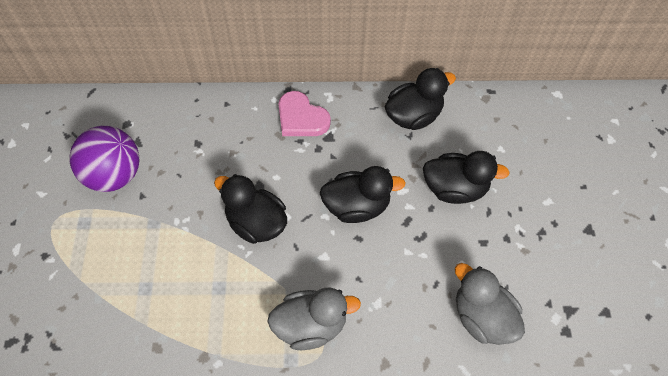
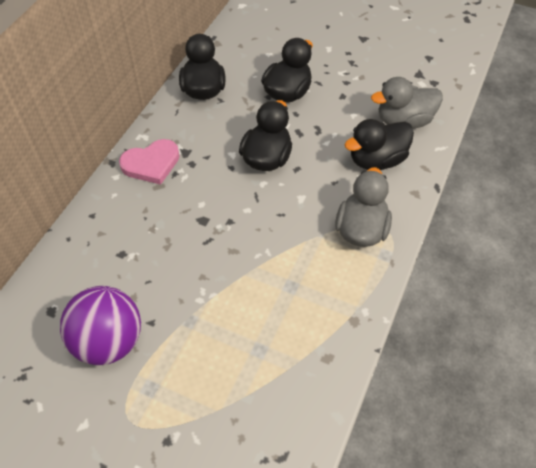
camera: 65 degrees left, 5 degrees down
black duck [214,174,287,244] -> black duck moved to [344,119,414,170]

